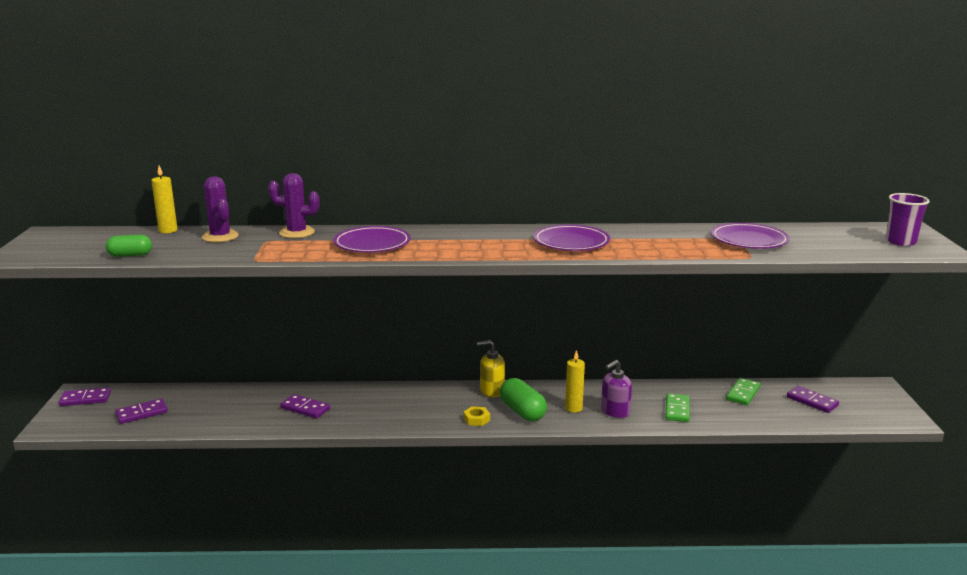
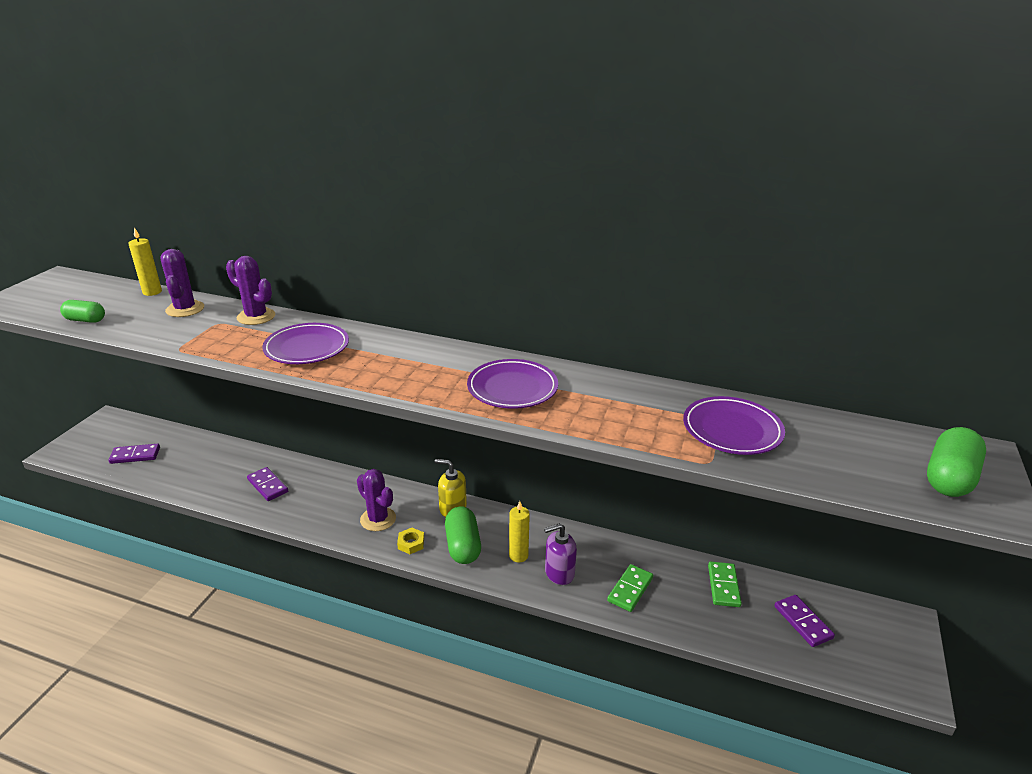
camera: 20 degrees right, 10 degrees up
purple domino [59,388,111,406] -> none
green domino [726,378,760,405] -> green domino turned 45 degrees counterclockwise [708,562,742,607]
purple cup [886,193,930,246] -> green capsule [927,427,986,497]
none -> purple cactus [357,469,396,531]

